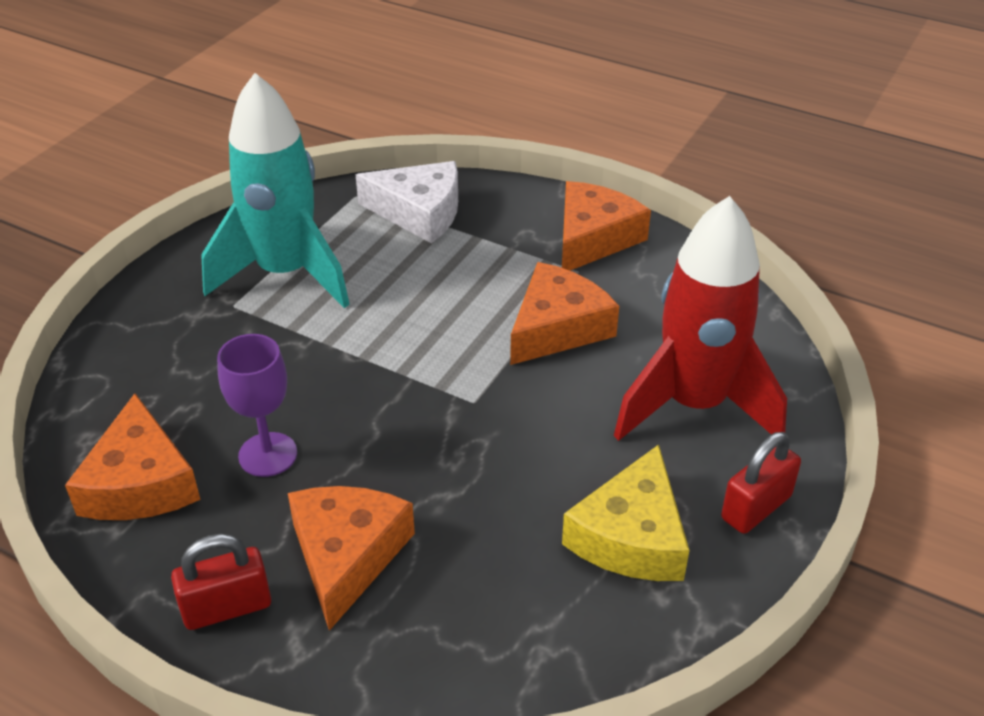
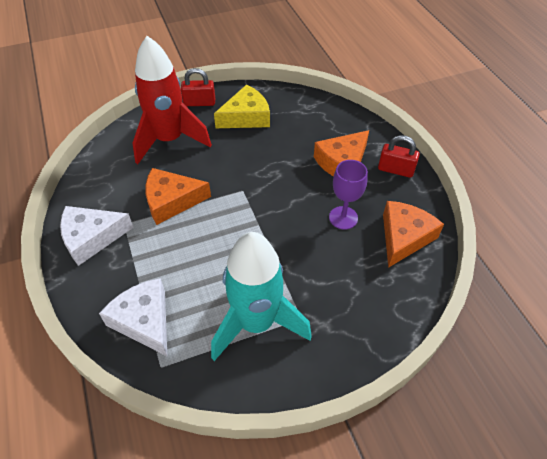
camera: 140 degrees left, 10 degrees up
orange cheese [562,181,651,271] -> white cheese [60,206,134,266]

